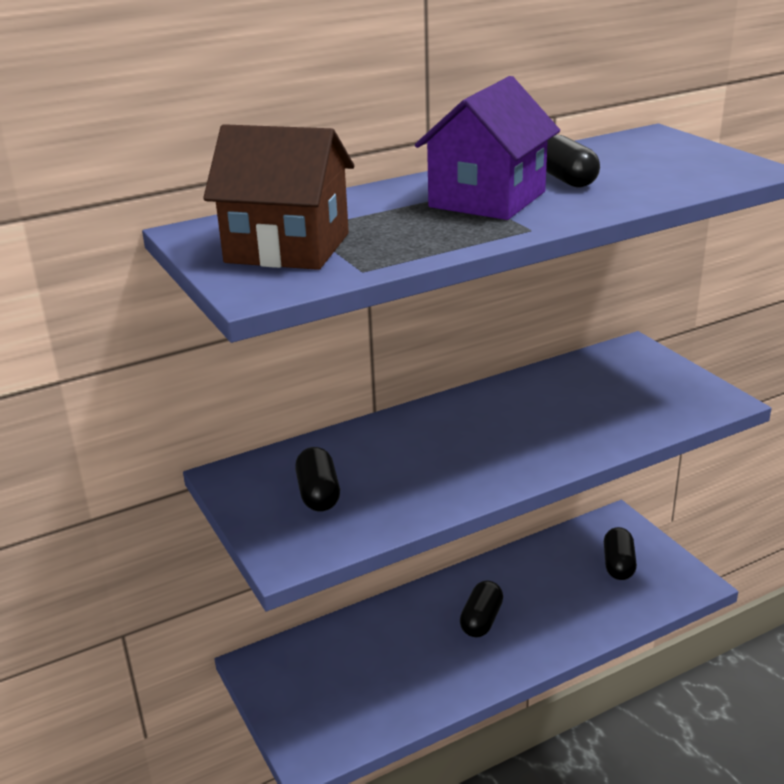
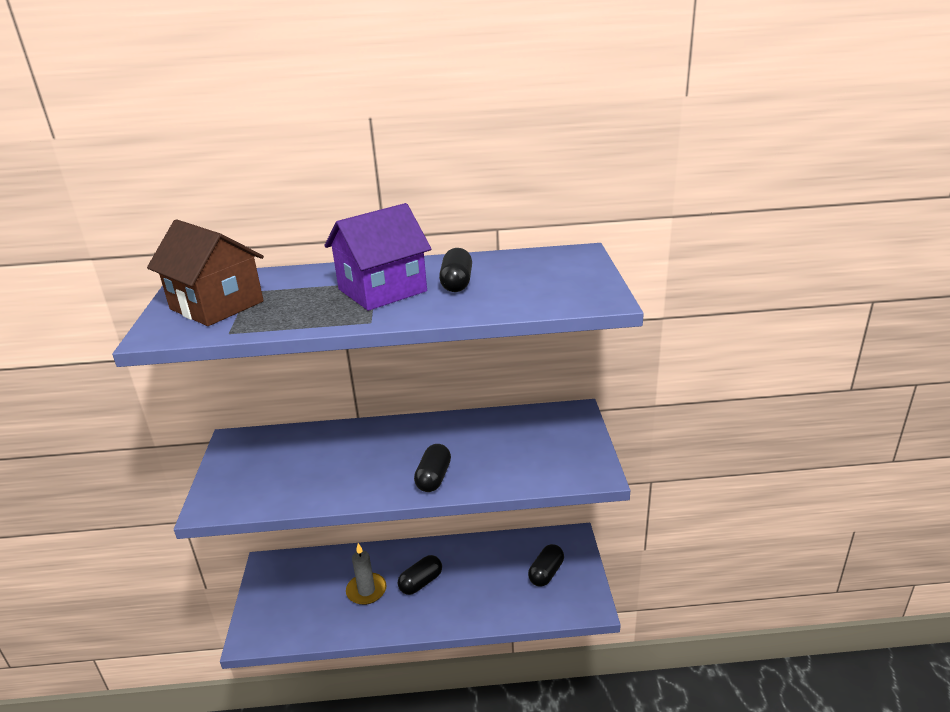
camera: 25 degrees right, 0 degrees up
black capsule [295,447,340,512] -> black capsule moved to [414,444,451,492]
none -> grey candle [346,543,386,605]

